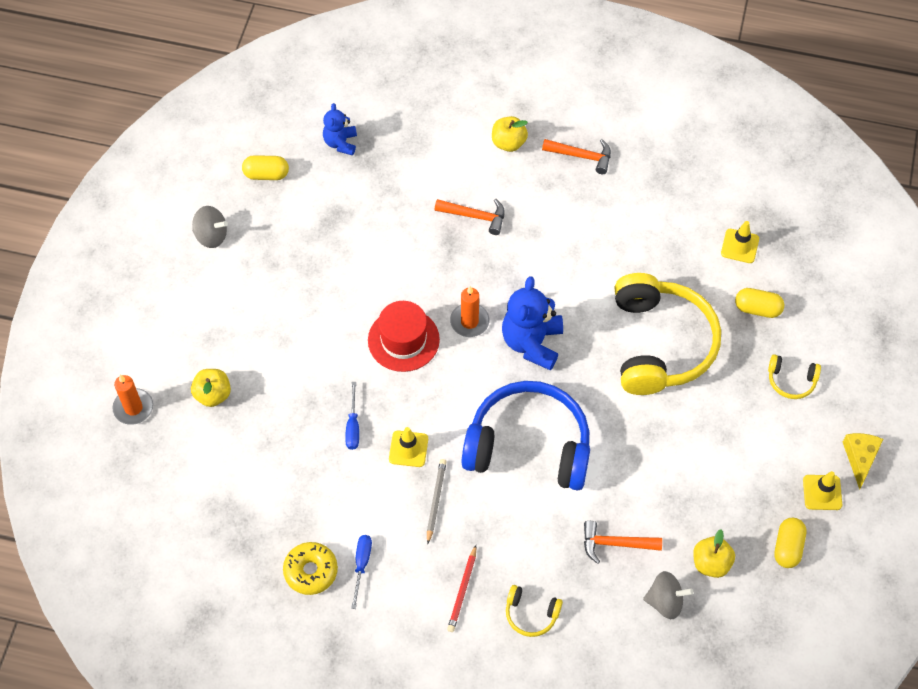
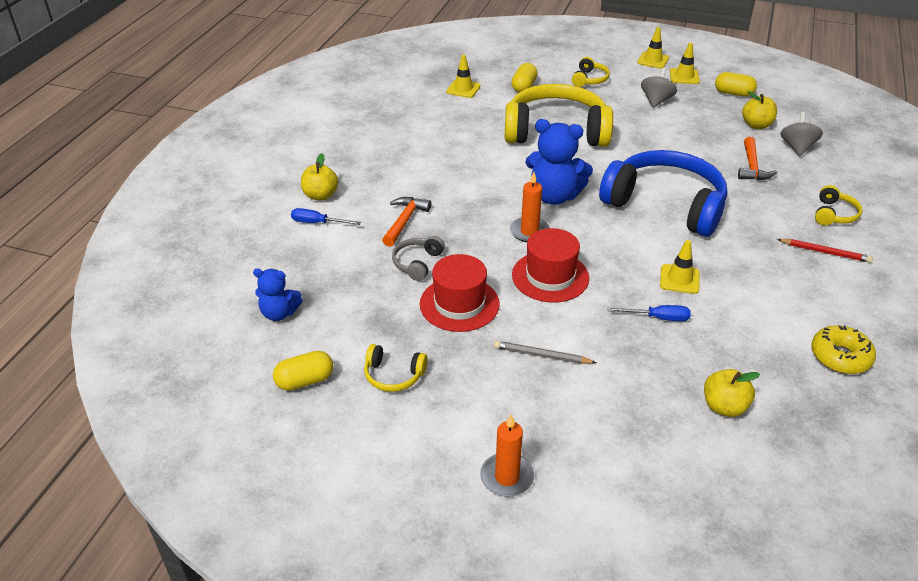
camera: 85 degrees left, 20 degrees down
orange candle [113,375,153,425] -> orange candle moved to [480,415,534,497]
yellow apple [191,369,231,407] -> yellow apple moved to [704,369,760,417]
grey spinning top [192,206,228,248] -> grey spinning top moved to [641,68,677,108]
yellow capsule [242,155,289,180] -> yellow capsule turned 60 degrees clockwise [273,351,333,391]
blue screwdriver [351,535,372,609] -> blue screwdriver moved to [291,208,361,225]
grey pencil [427,459,447,544] -> grey pencil moved to [494,341,597,364]
blue headphones [461,381,590,491] -> blue headphones turned 105 degrees clockwise [599,150,727,237]
orange hammer [542,139,611,174] -> none
yellow cheese [843,433,883,490] -> yellow traffic cone [637,27,669,69]
none -> yellow headphones [364,344,428,392]
none -> grey headphones [392,236,445,281]
none -> red hat [420,254,500,332]

